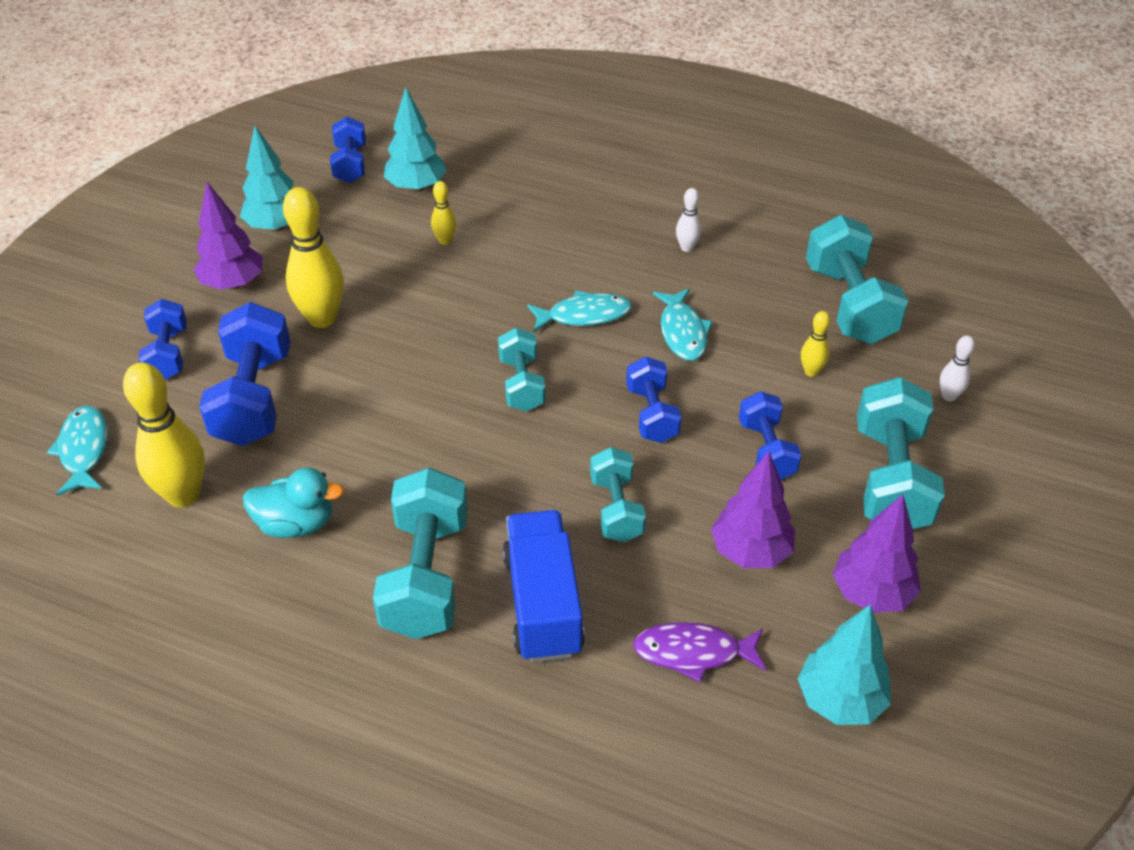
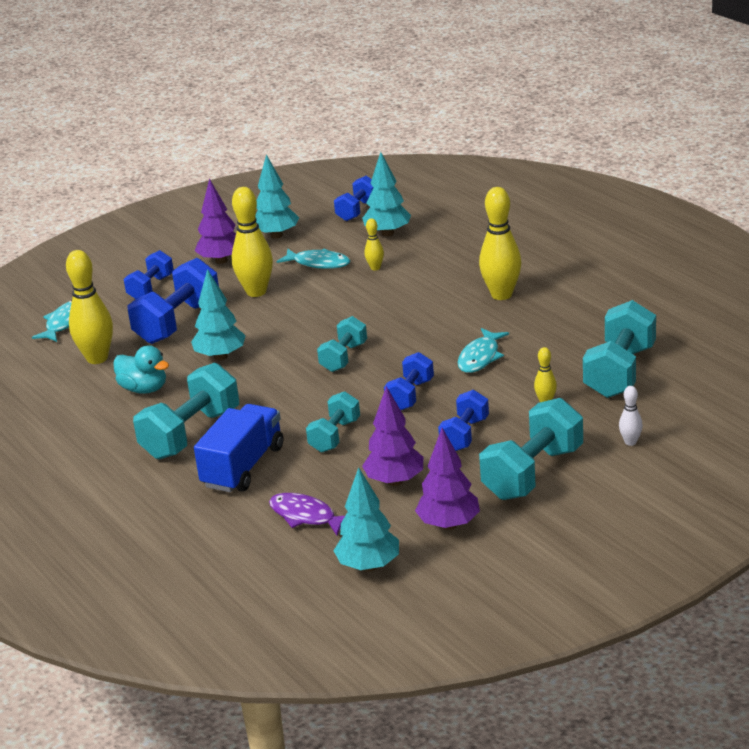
camera: 35 degrees right, 15 degrees down
turquoise fish [527,291,632,332] -> turquoise fish moved to [276,248,350,269]
white bowling pin [676,188,701,252] -> none
none -> turquoise tree [191,269,246,360]
none -> yellow bowling pin [479,187,521,300]

